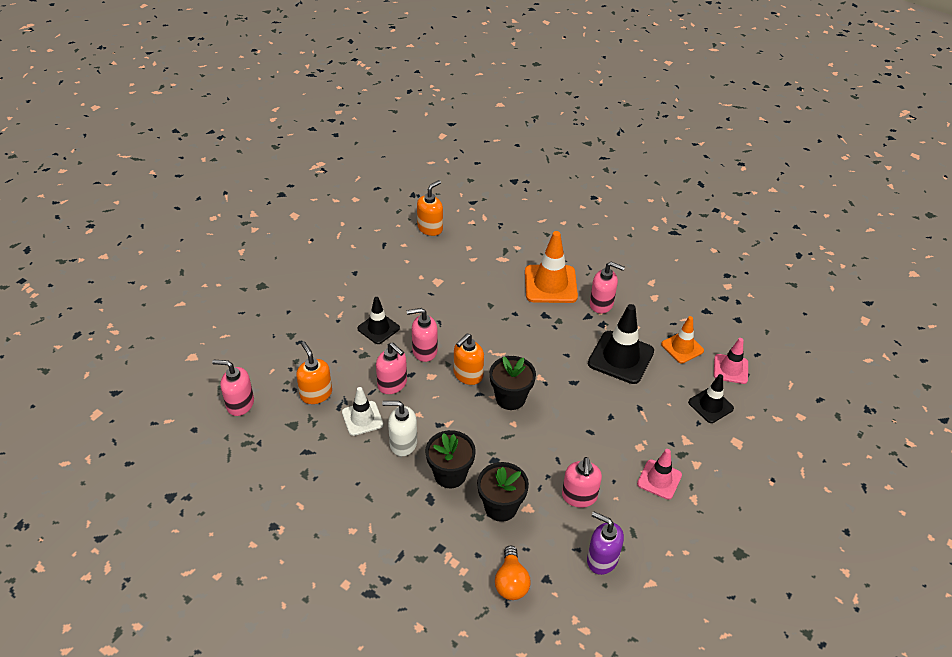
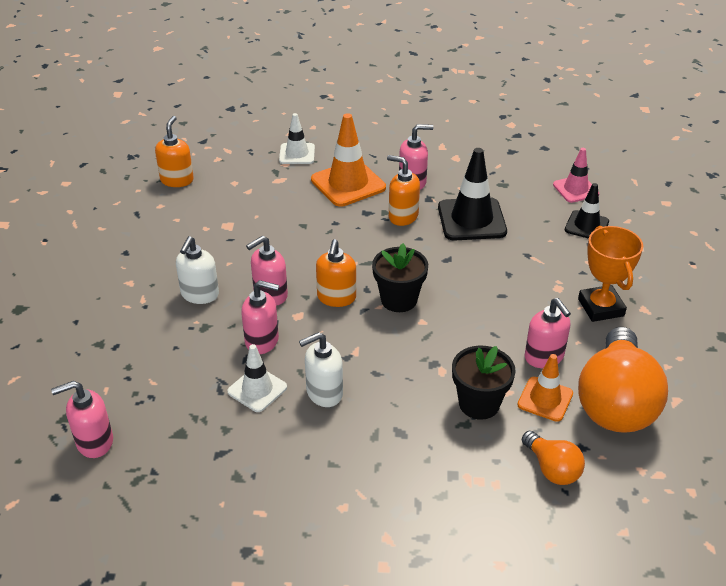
camera: 30 degrees left, 5 degrees down
orange soap dispenser [296,341,332,404] -> orange soap dispenser moved to [387,155,420,226]
black traffic cone [358,297,400,344] -> white soap dispenser [176,236,219,304]
black flower pot [426,430,475,488] -> none
purple soap dispenser [587,512,624,575] -> orange light bulb [578,327,668,433]
pink traffic cone [637,449,682,500] -> orange trophy [578,226,643,322]
orange traffic cone [661,316,704,364] -> orange traffic cone moved to [517,354,573,422]
none -> white traffic cone [279,113,315,164]

